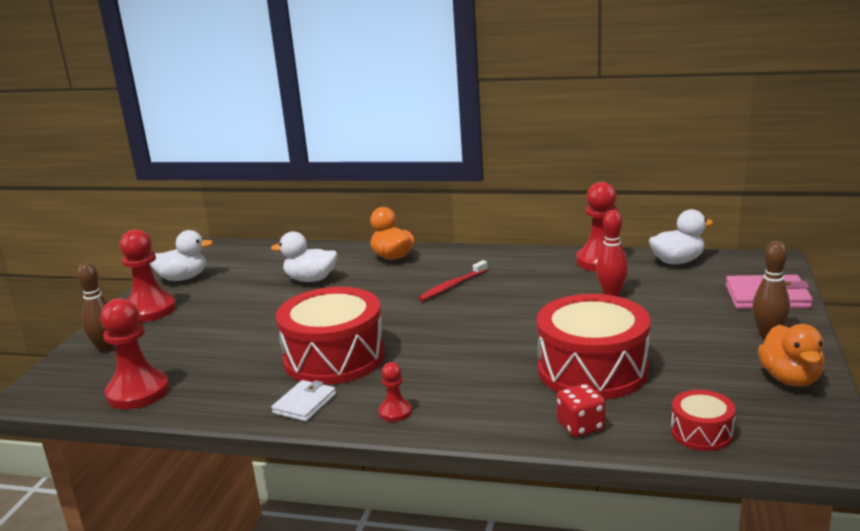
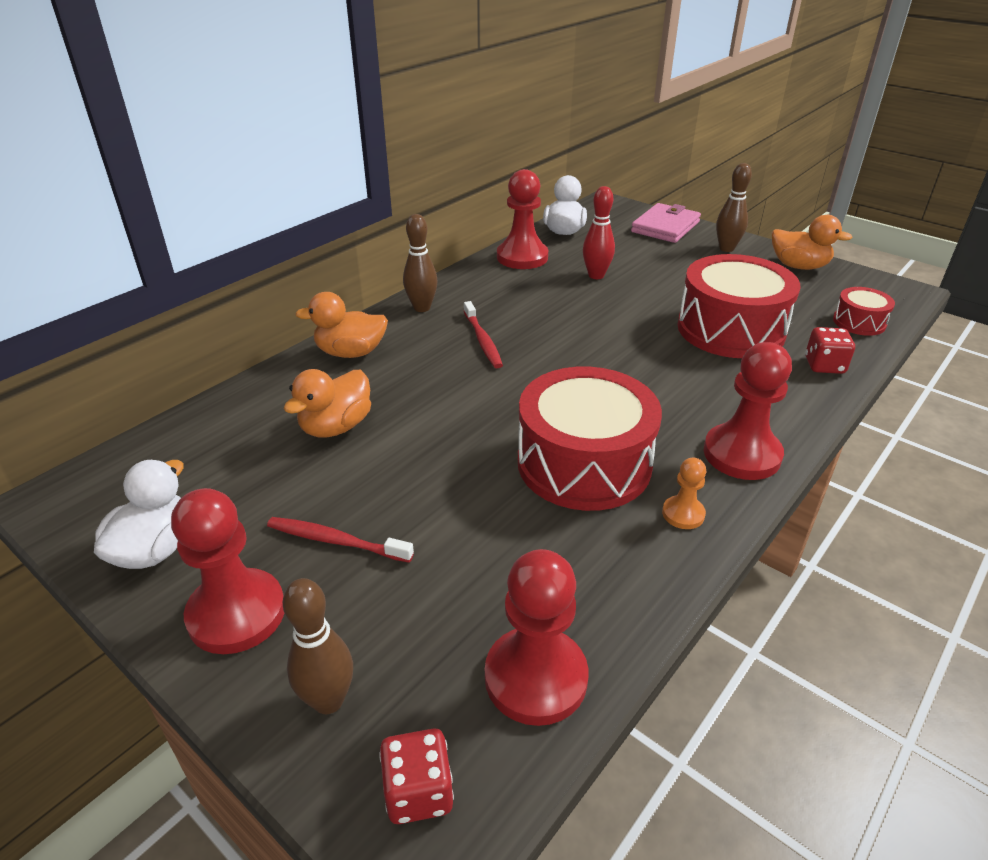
camera: 65 degrees left, 15 degrees up
white duck [271,231,337,282] -> orange duck [284,369,371,438]
white wallet [271,380,336,422] -> orange pawn [662,458,706,529]
red pawn [379,362,412,422] -> red pawn [704,342,792,480], size x1.98
none -> red toothbrush [267,517,414,563]
none -> red dice [379,728,454,824]
none -> brown bowling pin [403,214,438,312]

